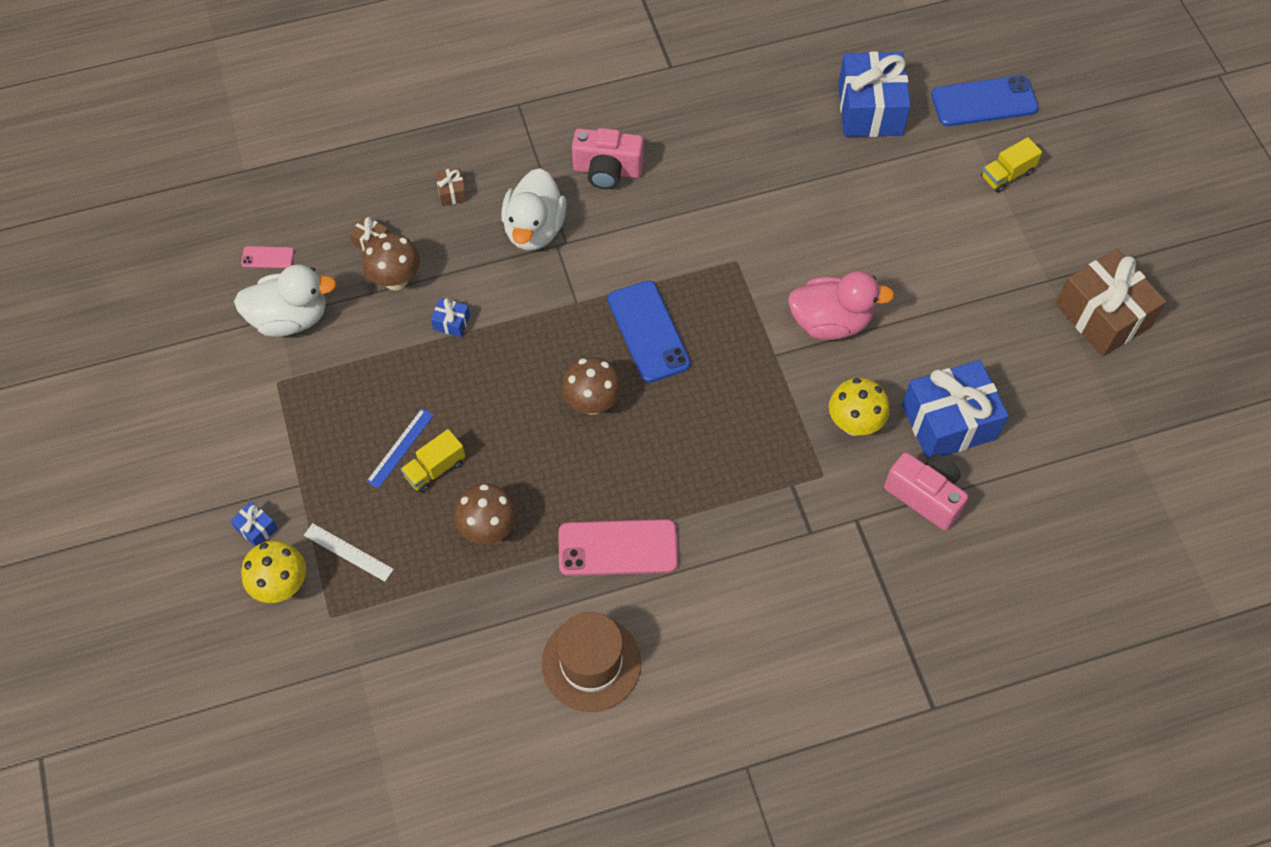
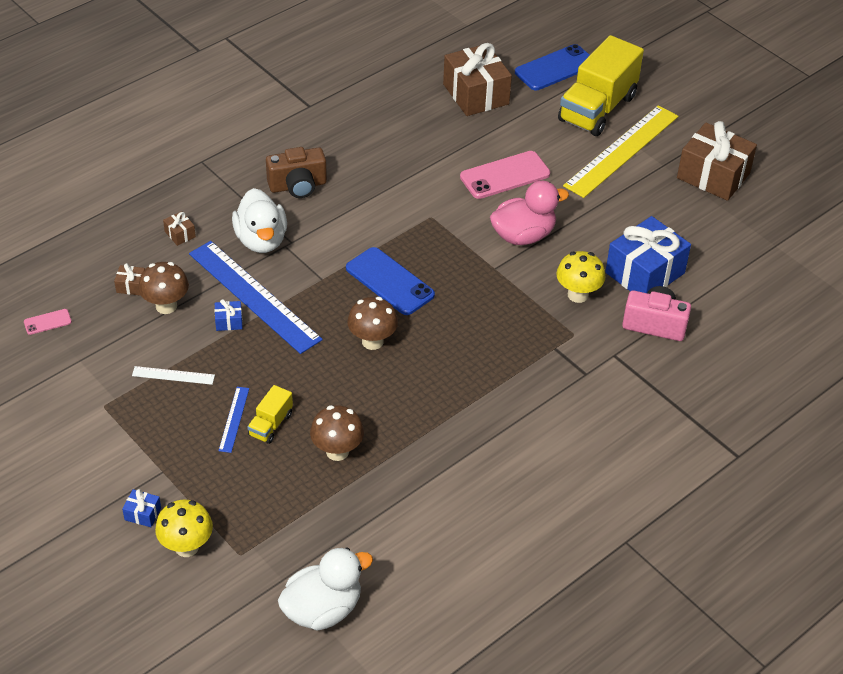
camera: 25 degrees left, 15 degrees down
white duck [234,264,337,337] -> white duck moved to [278,547,373,631]
white ruler [304,523,394,582] -> white ruler moved to [132,366,215,385]
brown hat [541,612,641,712] -> none
pink phone [558,519,678,576] -> pink phone moved to [460,151,550,199]
pink camera [572,128,644,189] -> brown camera [266,147,327,198]
blue gift [838,52,911,137] -> brown gift [443,43,512,116]
yellow truck [981,137,1042,193] -> yellow truck [558,35,644,136], size x2.22
none -> blue ruler [189,241,323,354]
none -> yellow ruler [563,105,678,198]

